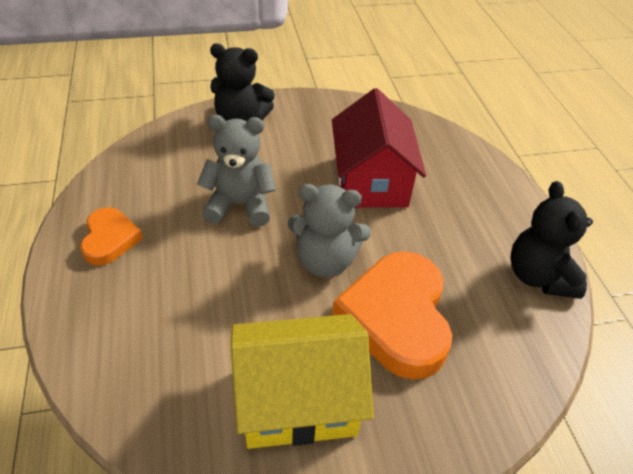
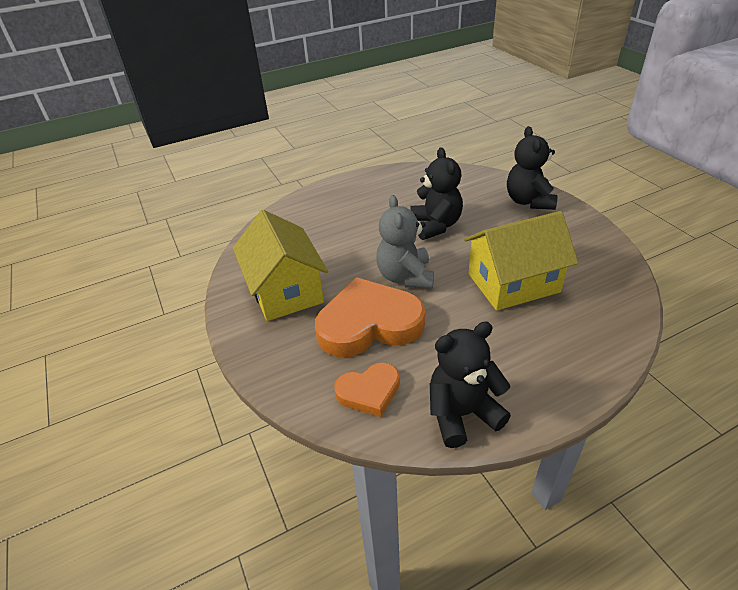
camera: 80 degrees right, 5 degrees down
orange heart [80,207,143,266] -> orange heart moved to [334,362,400,417]
grey teddy bear [197,115,276,227] -> black teddy bear [411,147,463,240]
red house [332,88,426,208] -> yellow house [464,211,578,311]

